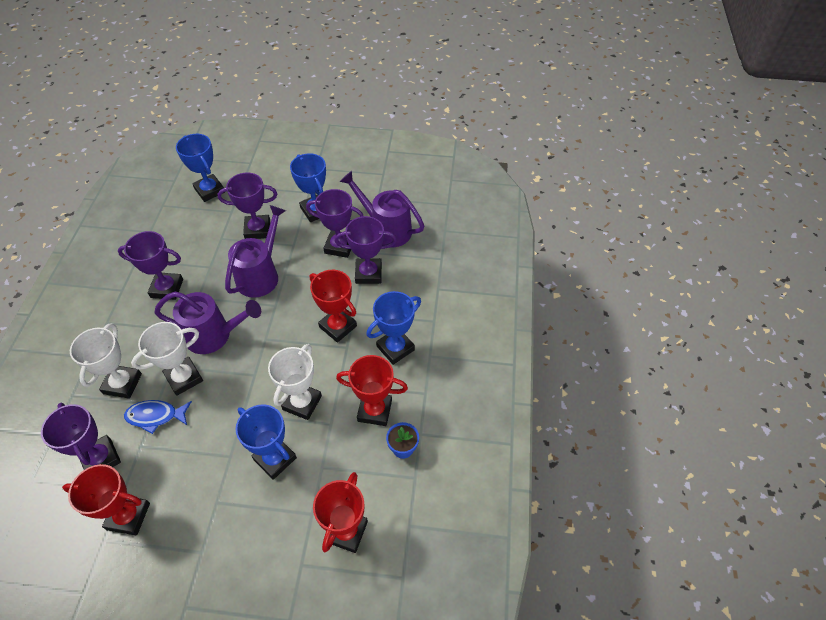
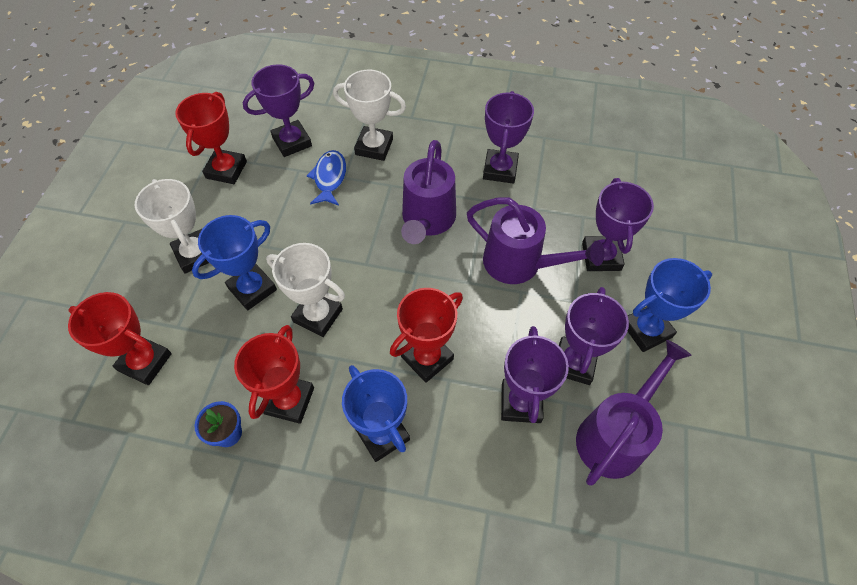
camera: 95 degrees right, 5 degrees up
white trophy [131,322,203,396] -> white trophy moved to [135,179,209,274]
blue trophy [176,134,225,202] -> none

